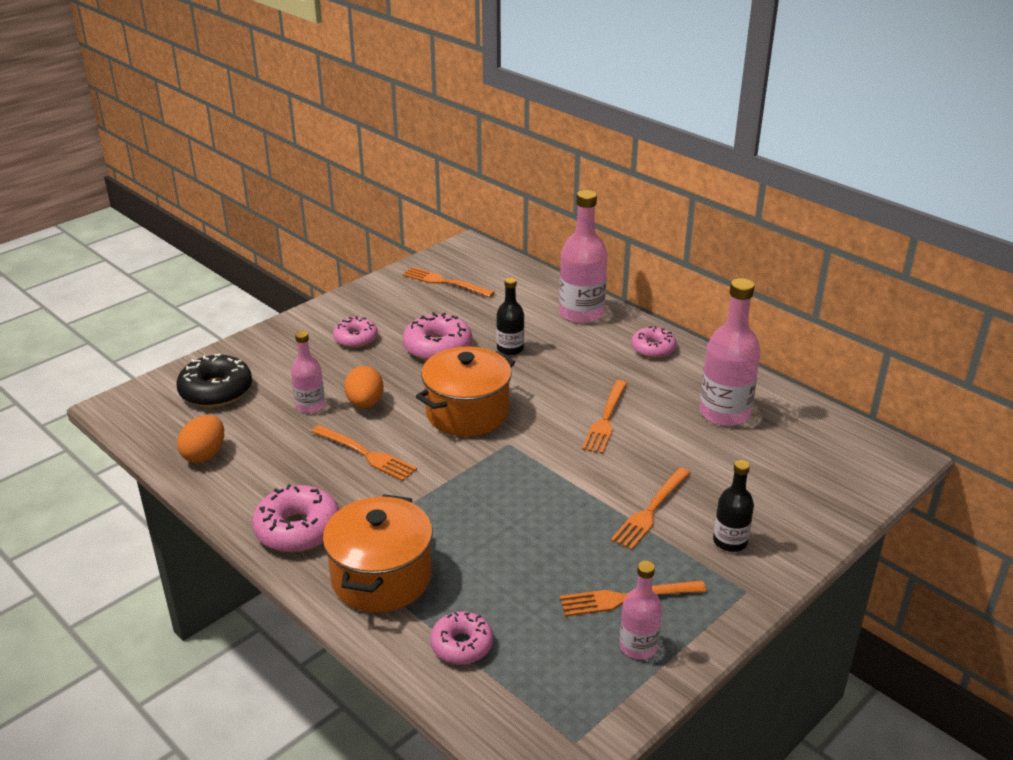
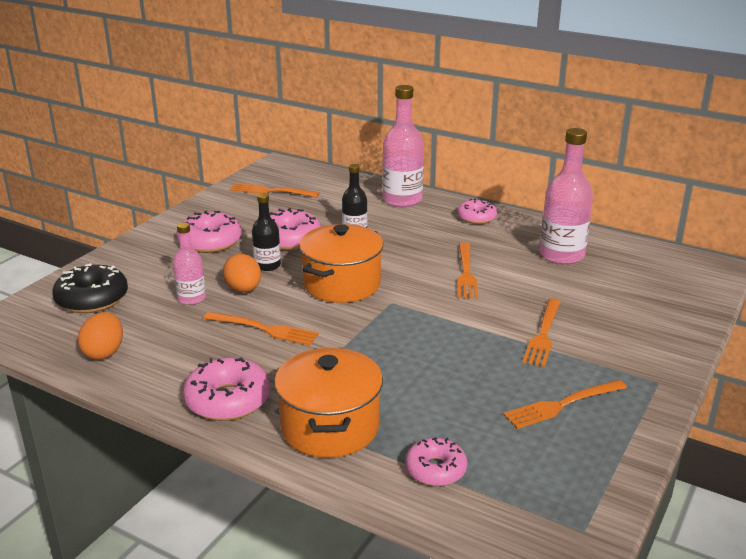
camera: 15 degrees left, 5 degrees down
pink donut [333,316,378,348] -> pink donut [176,211,242,253], size x1.54
pink bottle [620,561,662,659] -> none
black bottle [713,460,754,552] -> black bottle moved to [252,193,281,271]

